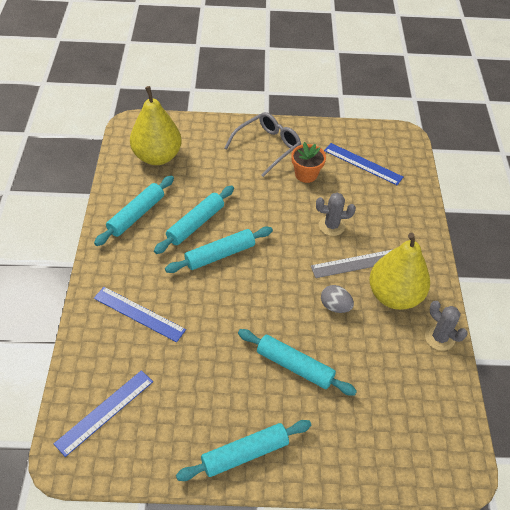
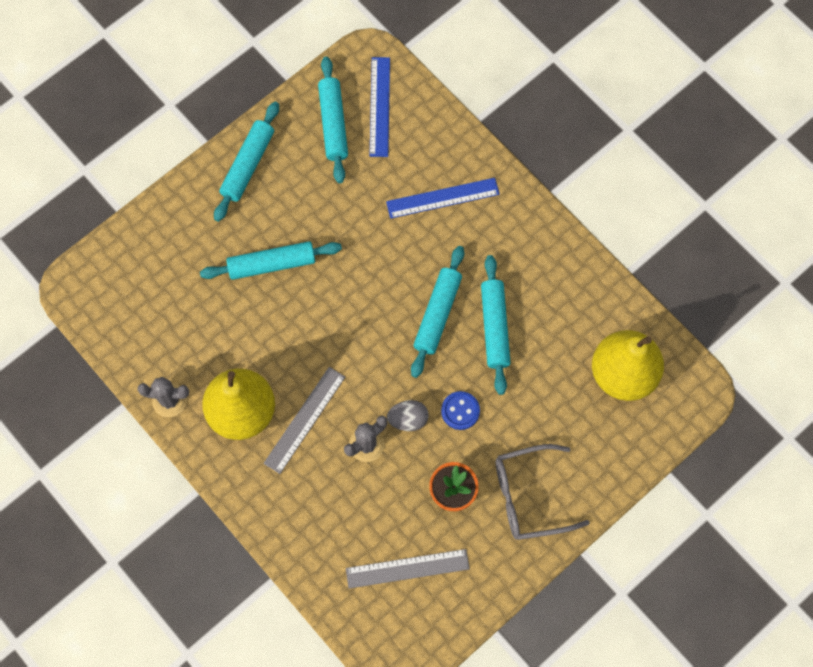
camera: 140 degrees right, 20 degrees up
turquoise rolling pin [94,175,174,246] -> turquoise rolling pin moved to [318,57,348,183]
grey glasses [224,112,301,177] -> grey glasses turned 75 degrees clockwise [496,444,590,540]
grey egg [321,285,354,313] -> grey egg moved to [387,400,428,431]
blue ruler [324,143,403,185] -> grey ruler [346,549,470,589]
none -> blue button [441,391,480,430]

